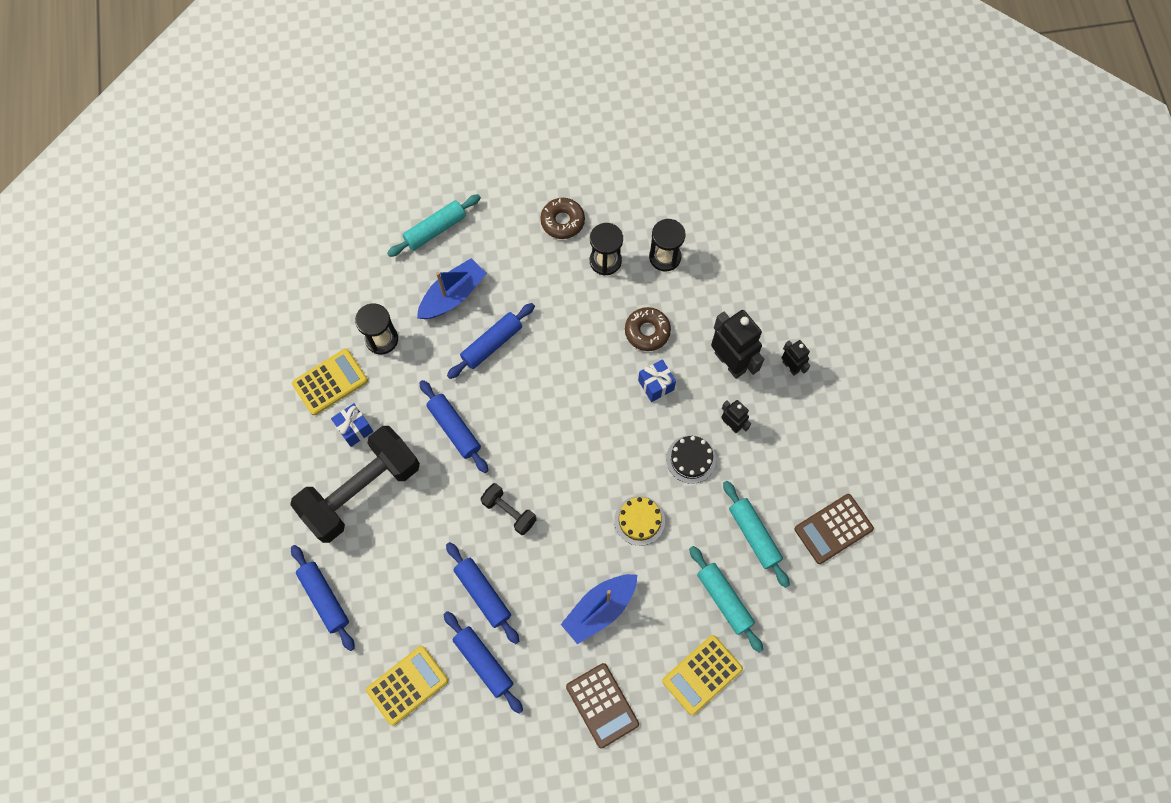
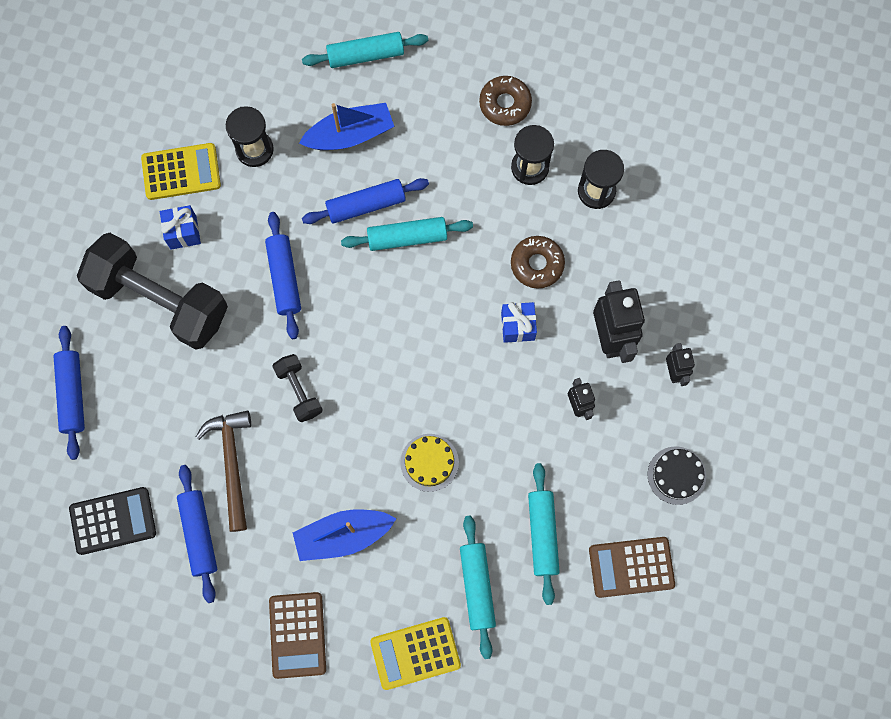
camera: 25 degrees right, 5 degrees up
black dumbbell [290,426,420,543] -> black dumbbell turned 45 degrees clockwise [77,233,228,350]
yellow calculator [366,646,448,726] -> black calculator [69,487,156,555]
blue rolling pin [446,542,519,644] -> brown hammer [196,410,251,532]
black cake [666,435,716,484] -> black cake moved to [648,446,706,505]
none -> turquoise rolling pin [341,217,473,251]

